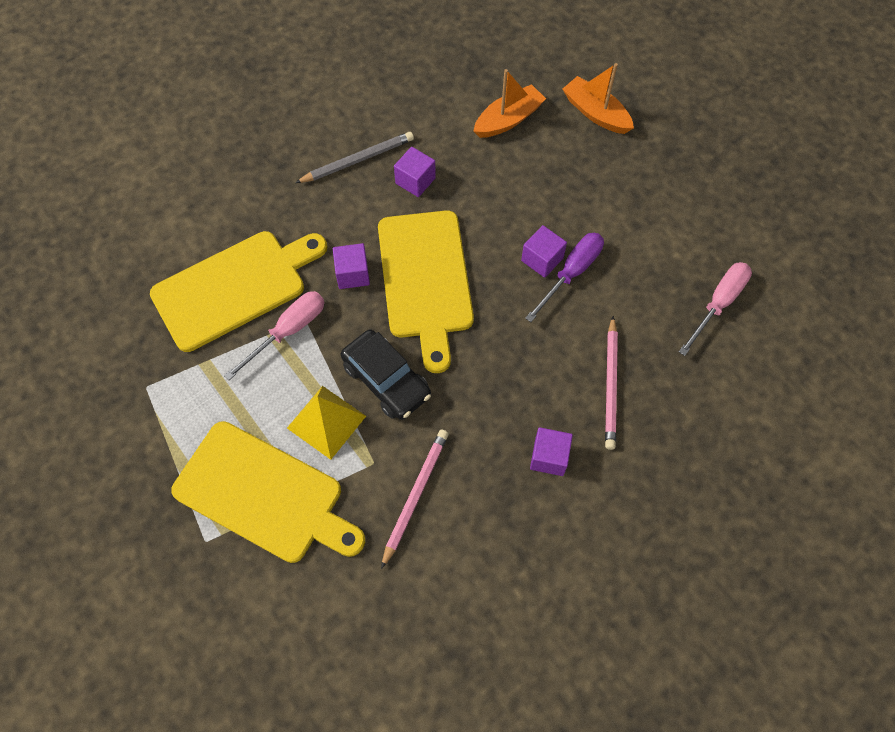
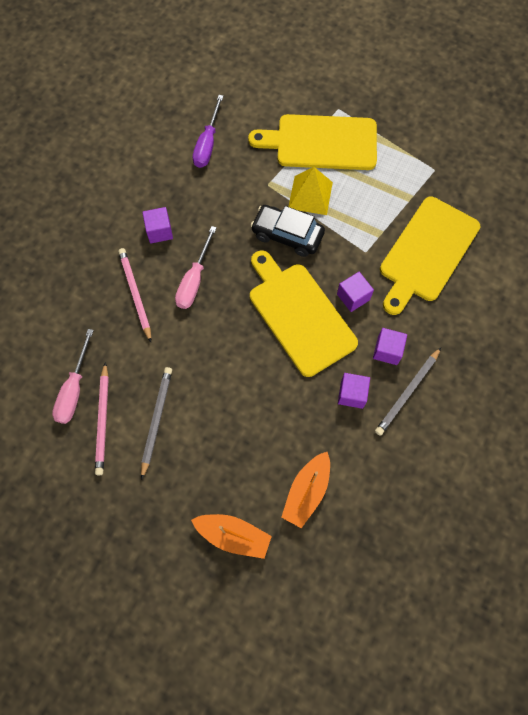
camera: 155 degrees right, 5 degrees up
pink screwdriver [224,291,325,380] -> pink screwdriver moved to [175,226,217,309]
pink pencil [381,430,449,569] -> pink pencil moved to [95,362,109,475]
purple cube [521,225,567,278] -> purple cube moved to [373,328,407,365]
purple screwdriver [525,233,604,322] -> purple screwdriver moved to [193,95,223,168]
none -> grey pencil [141,367,172,480]

